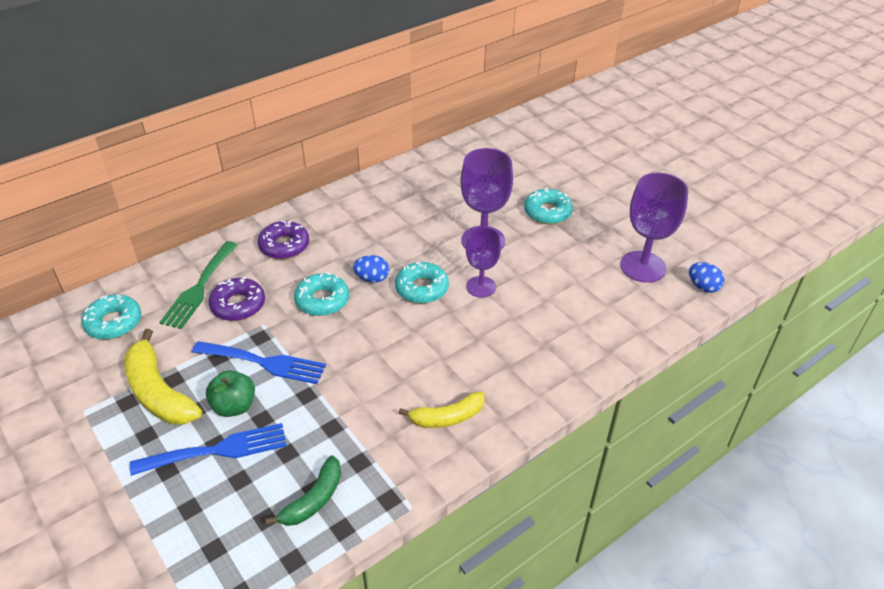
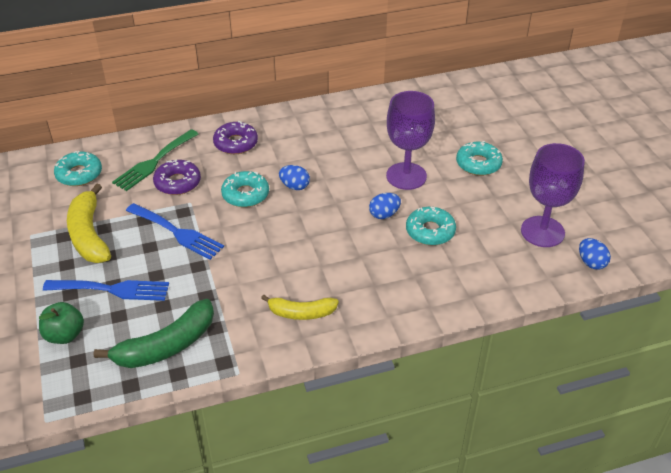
camera: 20 degrees right, 0 degrees up
green apple [206,370,255,417] -> green apple moved to [39,302,84,344]
green banana [265,455,341,526] -> green banana [94,299,214,368], size x1.58
turquoise donut [395,262,449,303] -> turquoise donut moved to [406,207,456,245]
purple goblet [466,227,501,298] -> blue egg [369,193,401,219]

